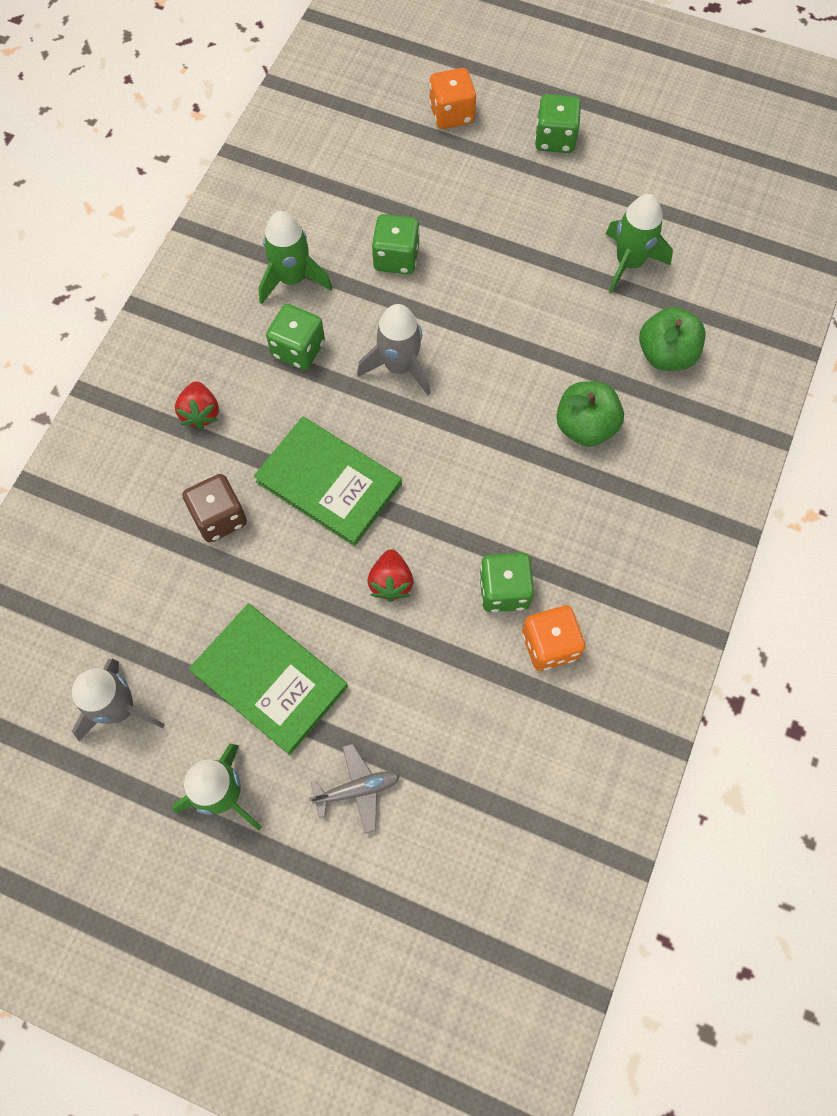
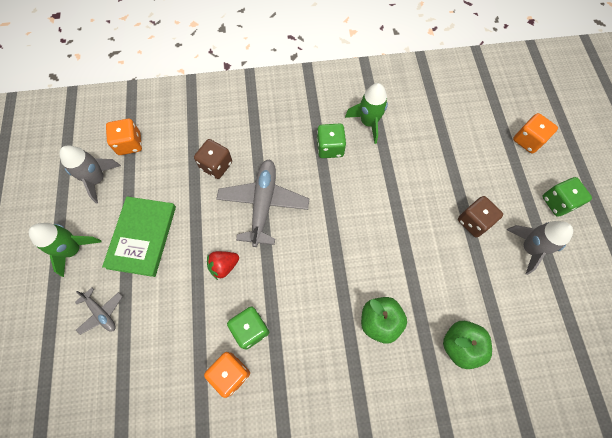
camera: 60 degrees right, 0 degrees up
red strawberry [175,381,219,430] -> none
green book [254,416,402,546] -> grey plane [216,159,309,247]
grey rocket [357,304,431,395] -> grey rocket moved to [507,221,573,275]
green dice [372,214,420,274] -> none
green rocket [606,194,673,294] -> none
none -> orange dice [106,119,142,155]
none -> brown dice [458,196,503,237]

